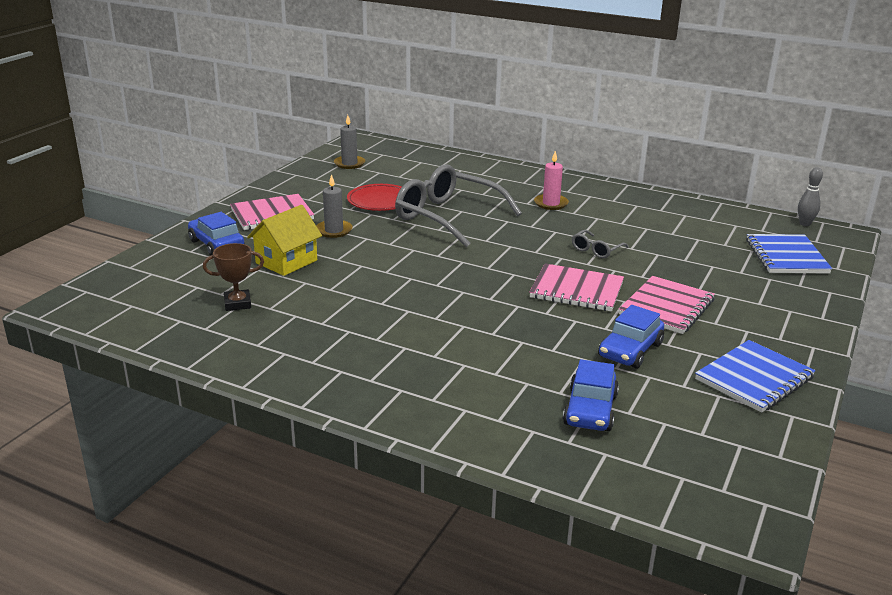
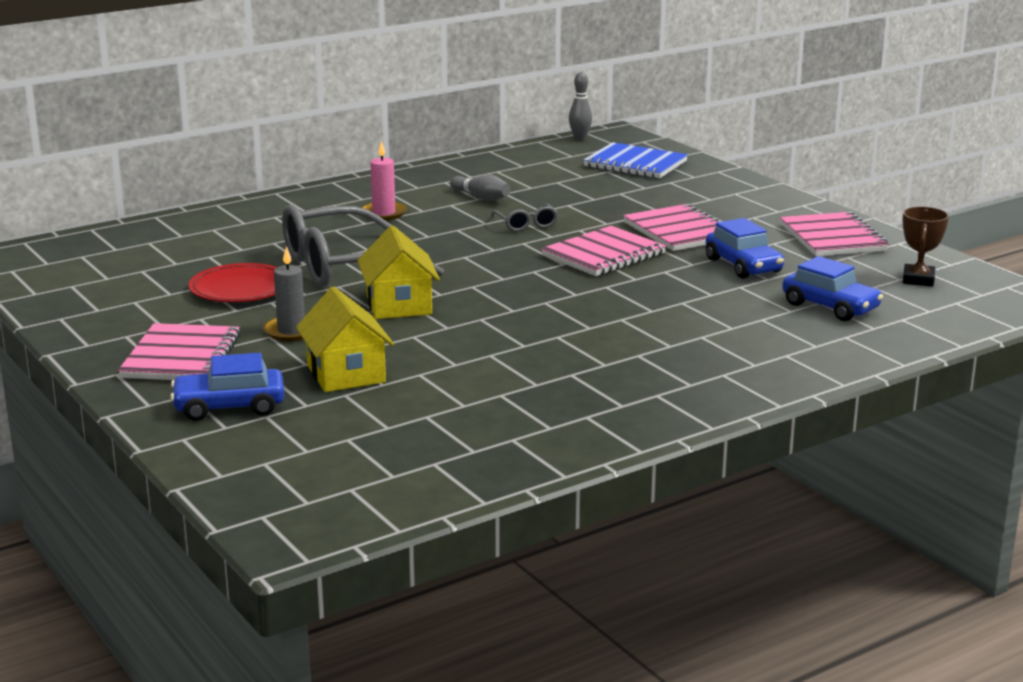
camera: 60 degrees left, 5 degrees down
brown trophy [203,243,264,311] -> brown trophy moved to [903,206,949,286]
grey candle [334,115,365,169] -> none
blue notebook [695,340,816,413] -> pink notebook [780,212,889,256]
none -> yellow house [357,226,440,319]
none -> grey bowling pin [450,175,510,201]

